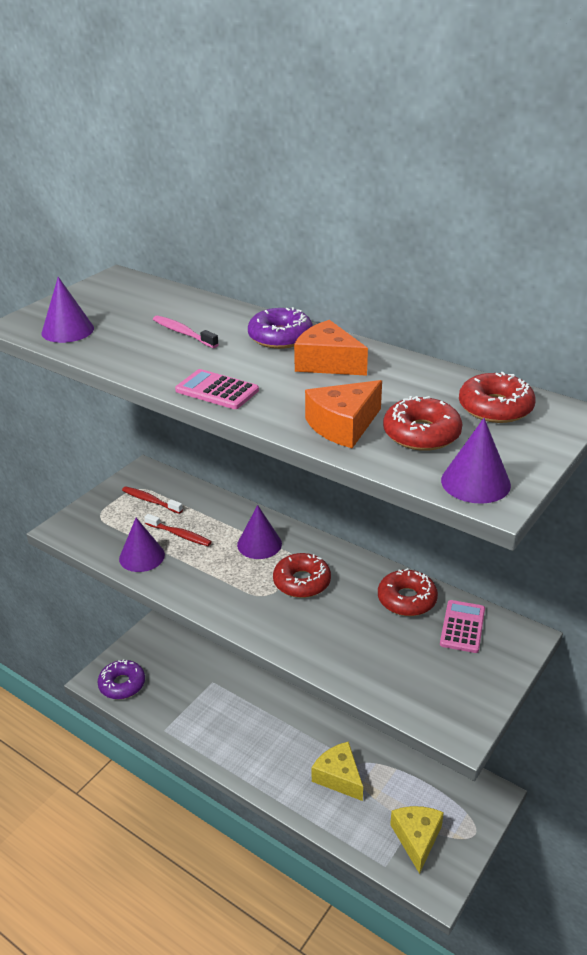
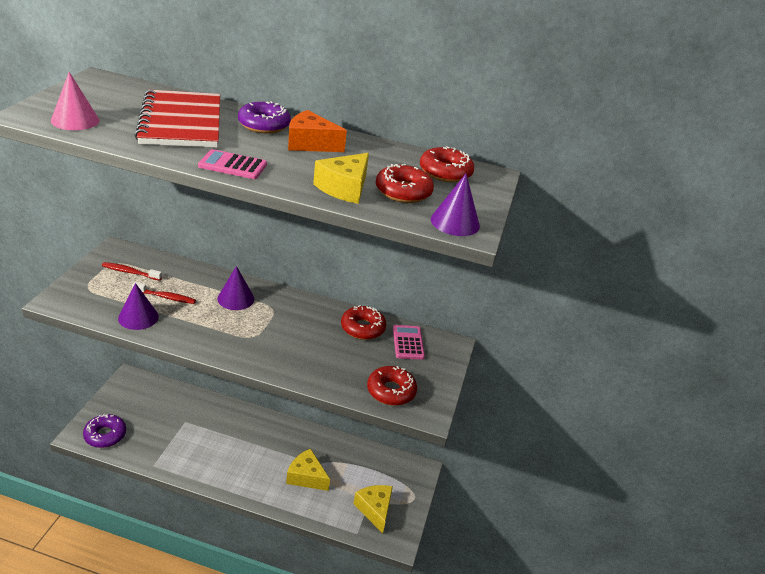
camera: 25 degrees left, 0 degrees up
purple cone [42,277,94,343] -> pink cone [51,72,100,130]
pink toothbrush [153,315,219,348] -> red notebook [135,90,220,148]
red donut [273,553,331,598] -> red donut moved to [367,366,417,406]
orange cheese [305,380,382,448] -> yellow cheese [313,153,369,204]

